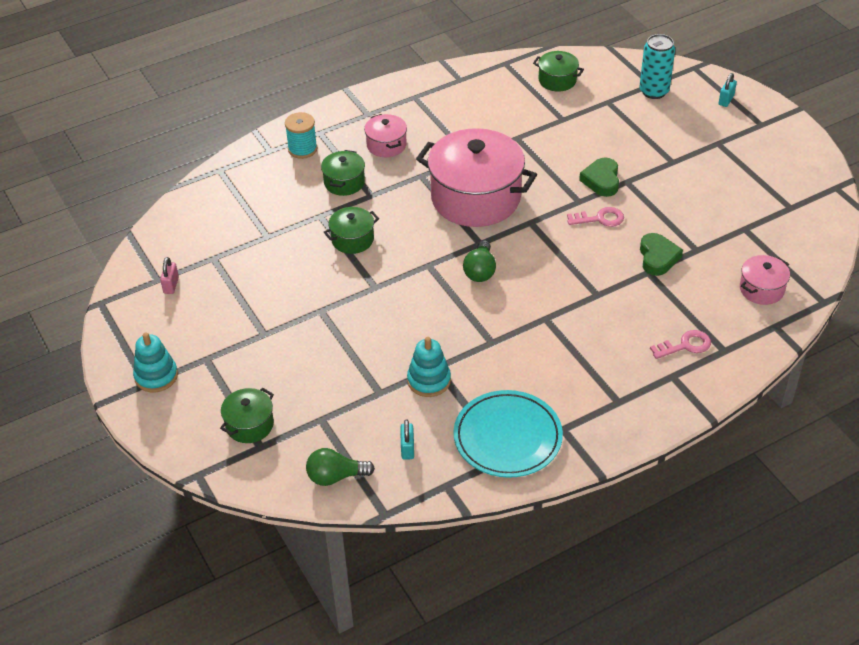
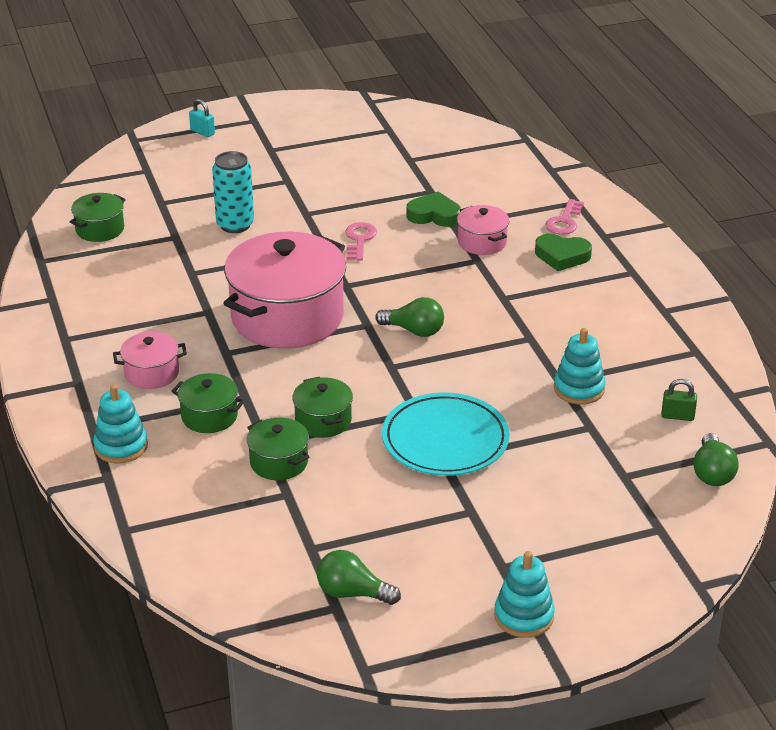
camera: 80 degrees left, 10 degrees down
pink padlock [160,257,179,294] -> green light bulb [317,550,401,605]
green pot [220,388,274,443] -> green pot moved to [247,418,309,480]
turquoise spool [285,112,317,159] -> turquoise stacking toy [93,384,148,464]
turquoise padlock [400,419,414,460] -> green padlock [661,379,697,421]
turquoise plate [453,390,563,478] -> turquoise plate moved to [382,393,510,476]
green heart [579,157,619,197] -> green heart moved to [535,234,592,271]
turquoise can [639,34,675,99] -> turquoise can moved to [212,151,254,233]
pink key [650,330,711,359] -> pink key turned 150 degrees counterclockwise [545,199,584,235]
pink pot [740,255,790,305] -> pink pot moved to [457,205,509,255]

